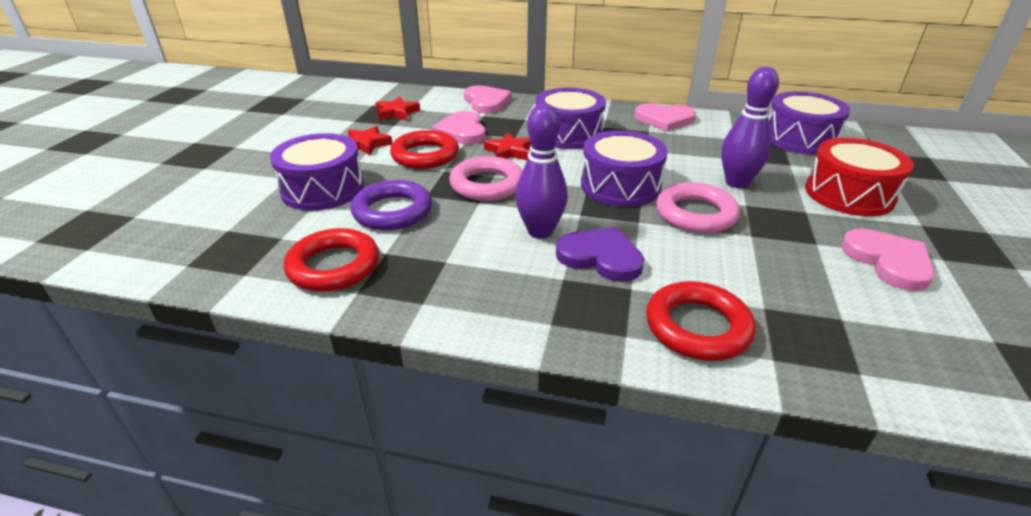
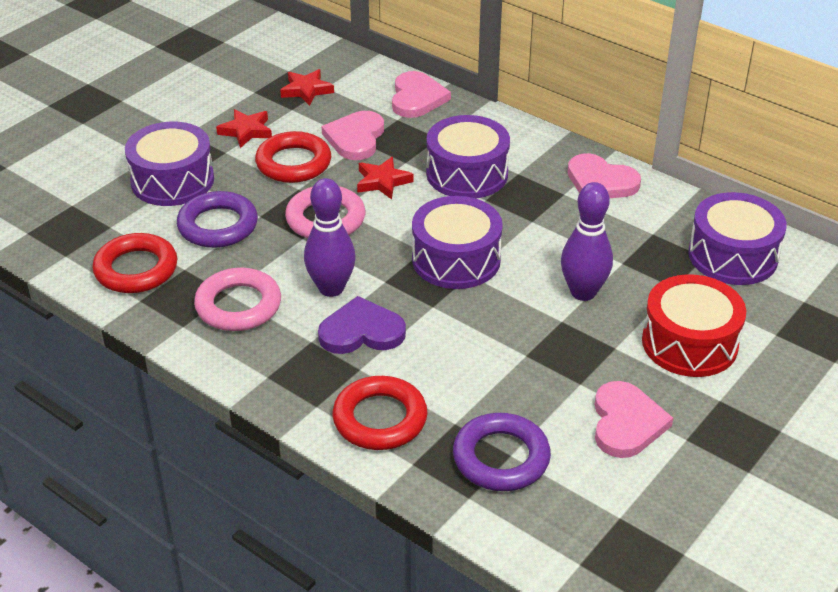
camera: 25 degrees right, 5 degrees up
purple heart [556,227,644,282] -> purple heart turned 60 degrees counterclockwise [318,296,406,354]
pink ring [656,182,740,233] -> pink ring moved to [194,268,281,331]
none -> purple ring [453,413,551,491]

